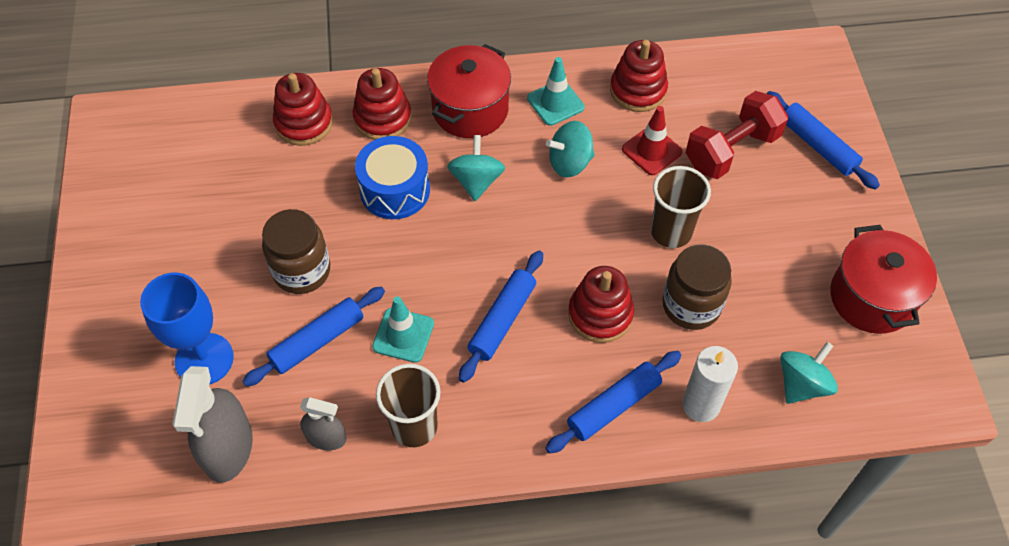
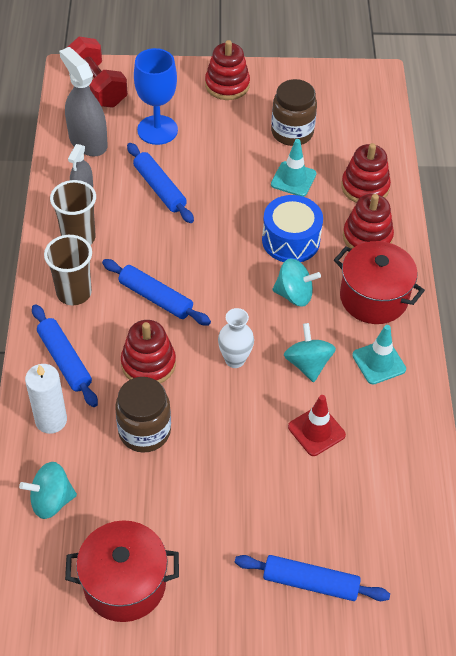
camera: 95 degrees right, 5 degrees down
grey spray bottle [172,366,253,483] -> grey spray bottle turned 45 degrees clockwise [59,47,107,157]
brown jar [262,209,330,294] -> brown jar moved to [271,79,317,146]
turquoise traffic cone [372,296,434,363] -> turquoise traffic cone moved to [271,139,316,197]
red stacking toy [610,40,668,112] -> red stacking toy moved to [205,40,250,100]
brown cup [651,166,711,248] -> brown cup moved to [44,235,92,305]
red dumbbell [686,91,788,179] -> red dumbbell moved to [68,37,128,108]
blue rolling pin [766,91,880,189] -> blue rolling pin turned 45 degrees clockwise [235,555,390,601]
turquoise spinning top [780,342,838,404] -> turquoise spinning top turned 120 degrees clockwise [19,462,77,519]
none -> white vase [218,308,254,368]

